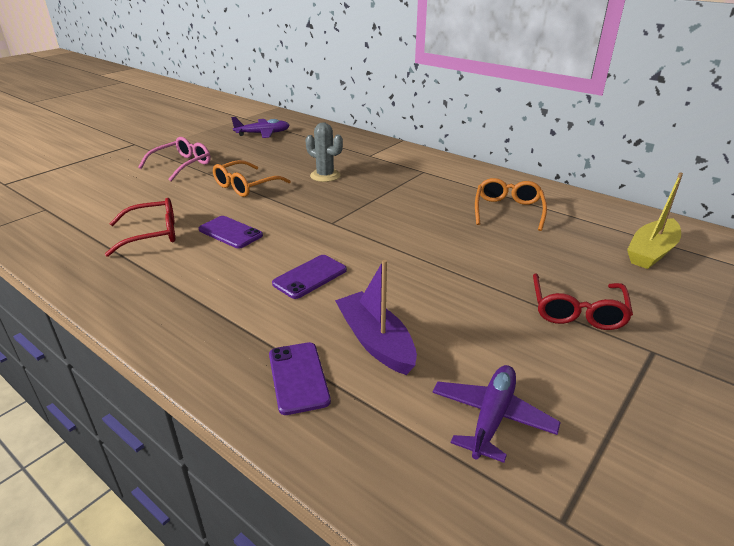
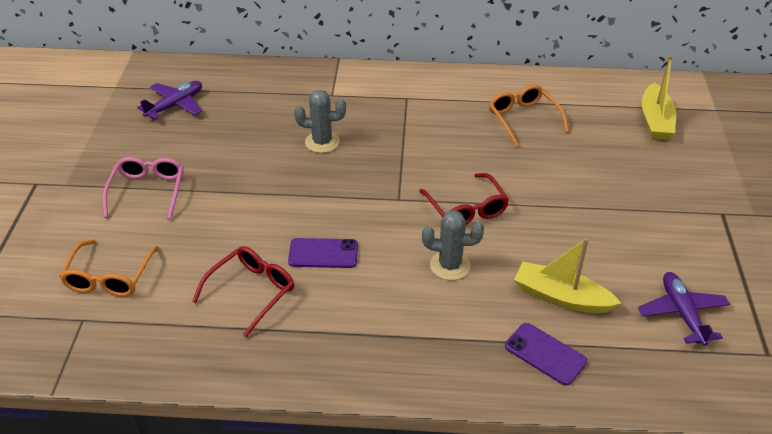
camera: 35 degrees left, 10 degrees up
orange glasses [213,160,291,197] -> orange glasses moved to [59,239,159,297]
purple phone [272,255,347,299] -> grey cactus [422,210,484,280]
purple boat [335,260,417,375] -> yellow boat [514,238,621,313]
red glasses [533,274,633,330] -> red glasses moved to [419,173,509,225]

